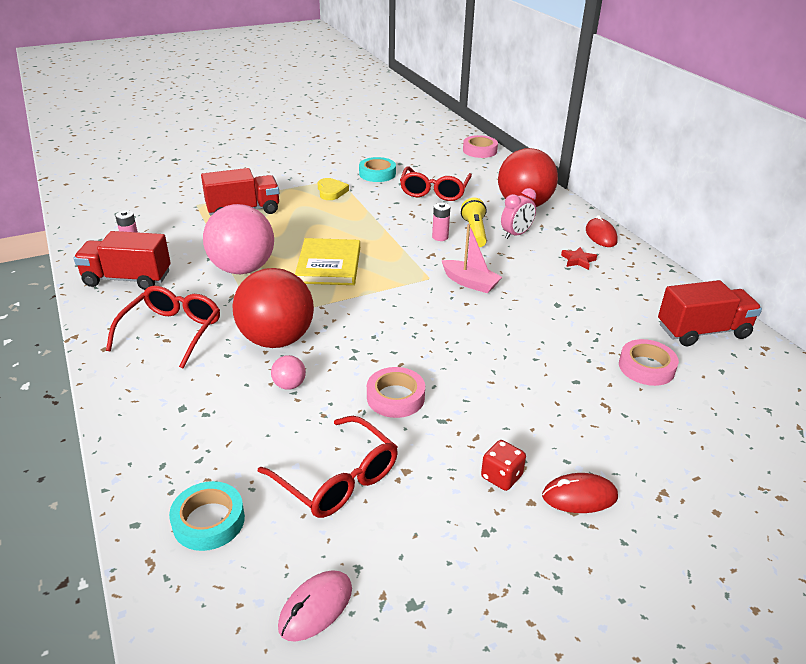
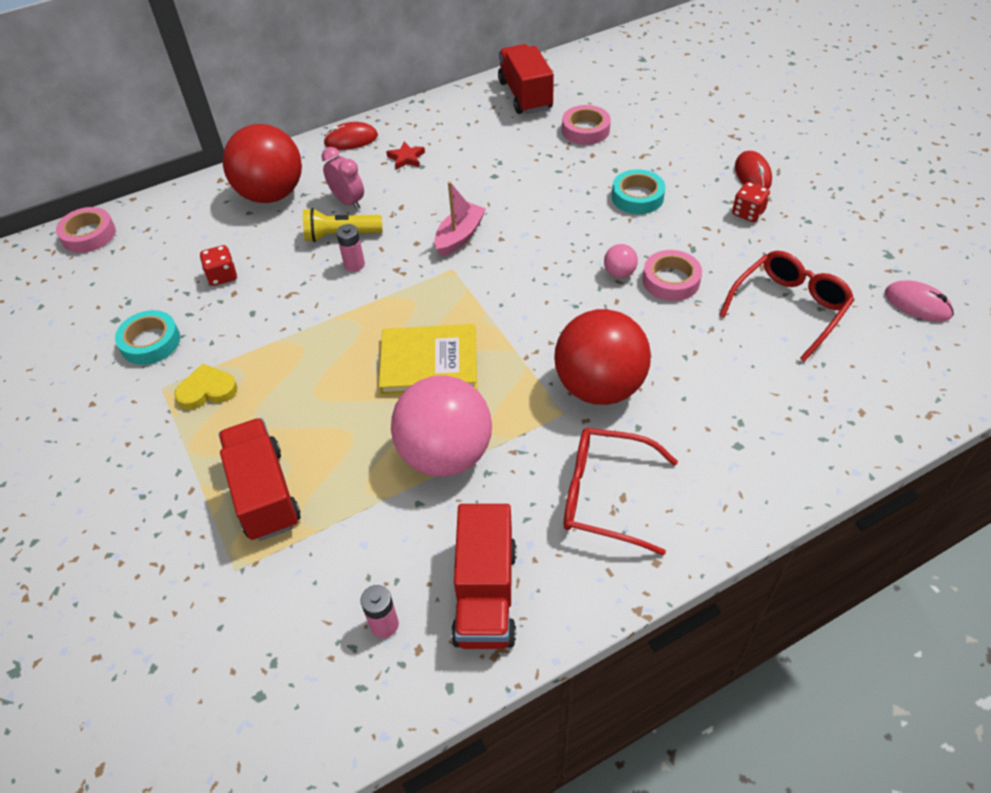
camera: 90 degrees left, 15 degrees up
turquoise tape [169,481,245,551] -> turquoise tape moved to [612,169,665,214]
pink ball [271,355,306,390] -> pink ball moved to [604,244,638,278]
red glasses [400,166,472,201] -> red dice [200,245,237,286]

